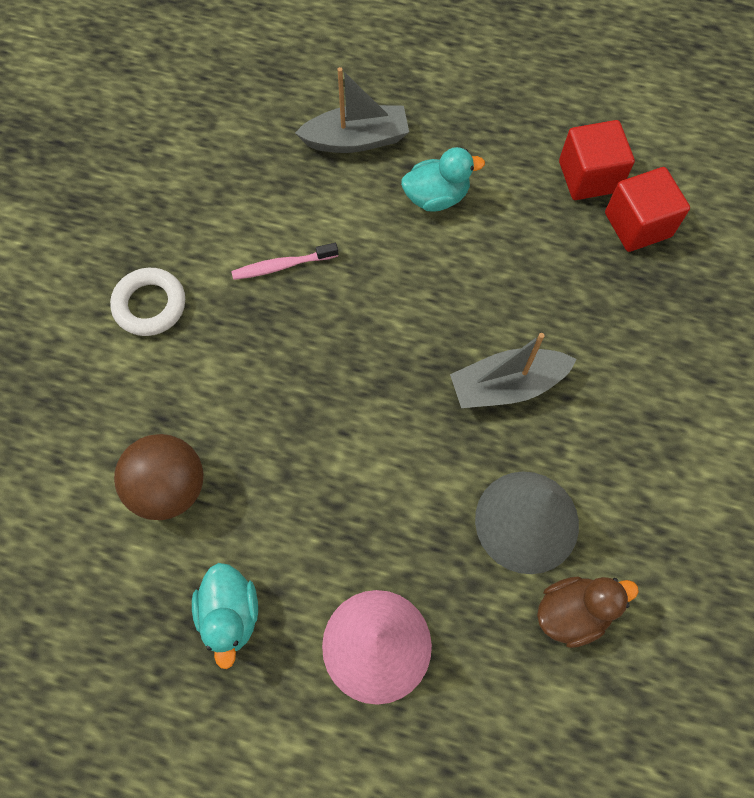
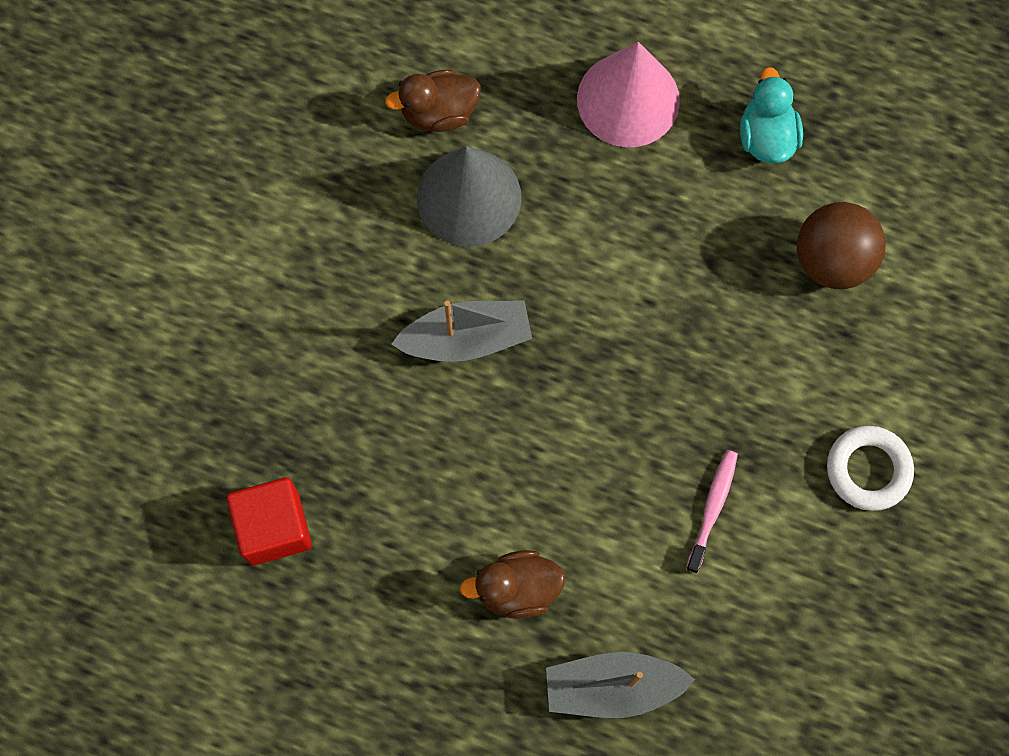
camera: 175 degrees left, 5 degrees up
pink toothbrush [231,243,338,280] -> pink toothbrush turned 60 degrees counterclockwise [686,450,738,573]
turquoise duck [401,147,485,212] -> brown duck [460,550,565,619]
red cube [559,120,635,200] -> none

